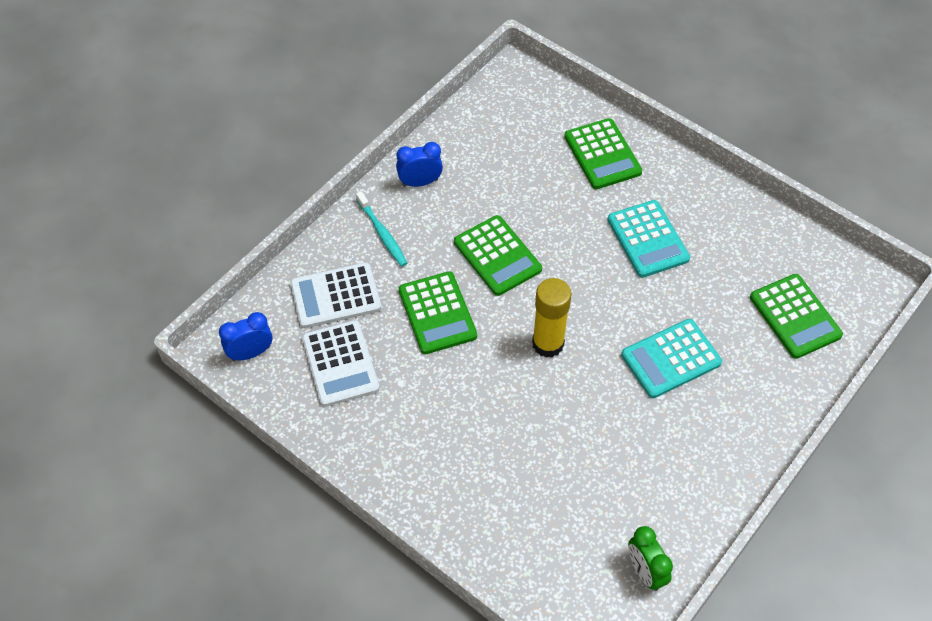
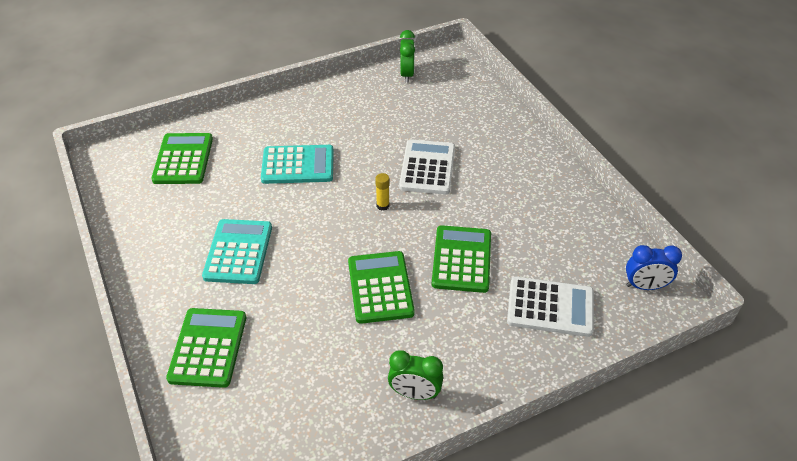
camera: 155 degrees left, 10 degrees down
white calculator [302,320,380,407] -> white calculator moved to [399,139,455,195]
turquoise toothbrush [356,191,407,267] -> none
blue clock [396,142,443,187] -> green clock [388,350,443,400]
yellow glue stick [532,278,572,358] -> yellow glue stick [375,173,390,211], size x0.47

